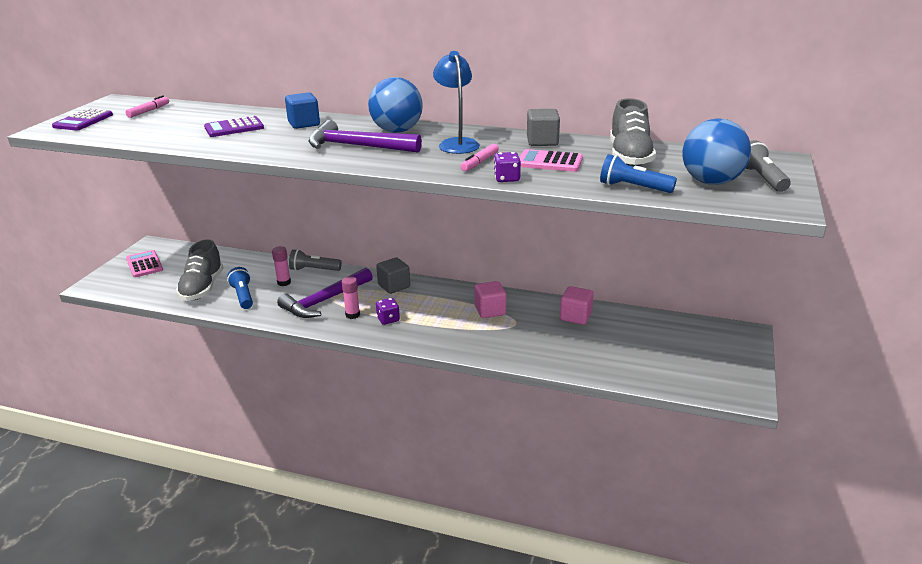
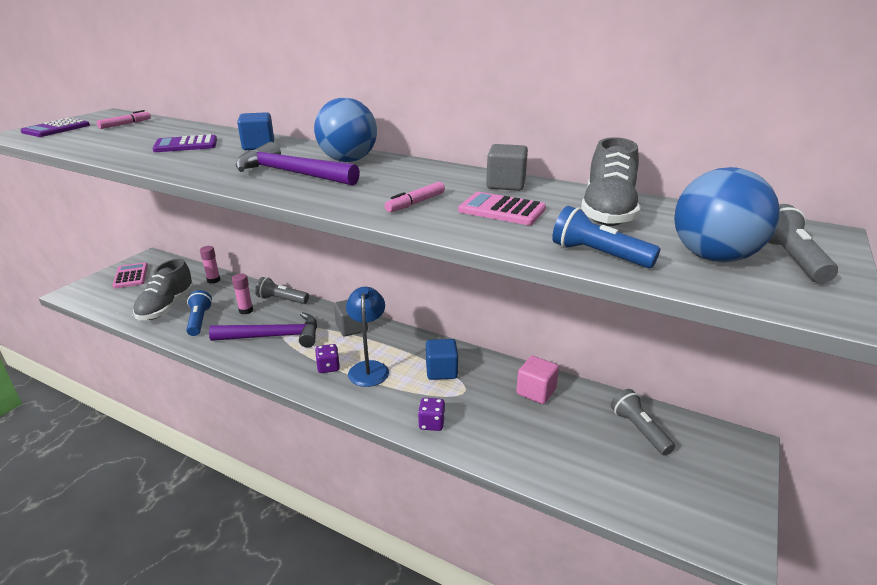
camera: 10 degrees right, 0 degrees up
purple hammer [277,268,373,318] -> purple hammer turned 150 degrees counterclockwise [209,312,317,348]
pink glue stick [341,276,360,319] -> pink glue stick moved to [200,246,221,284]
blue lamp [433,51,480,154] -> blue lamp moved to [346,287,389,387]
pink cube [474,281,507,318] -> blue cube [426,339,458,380]
purple dice [494,152,521,182] -> purple dice moved to [418,398,445,431]
none -> grey flashlight [611,389,675,456]

